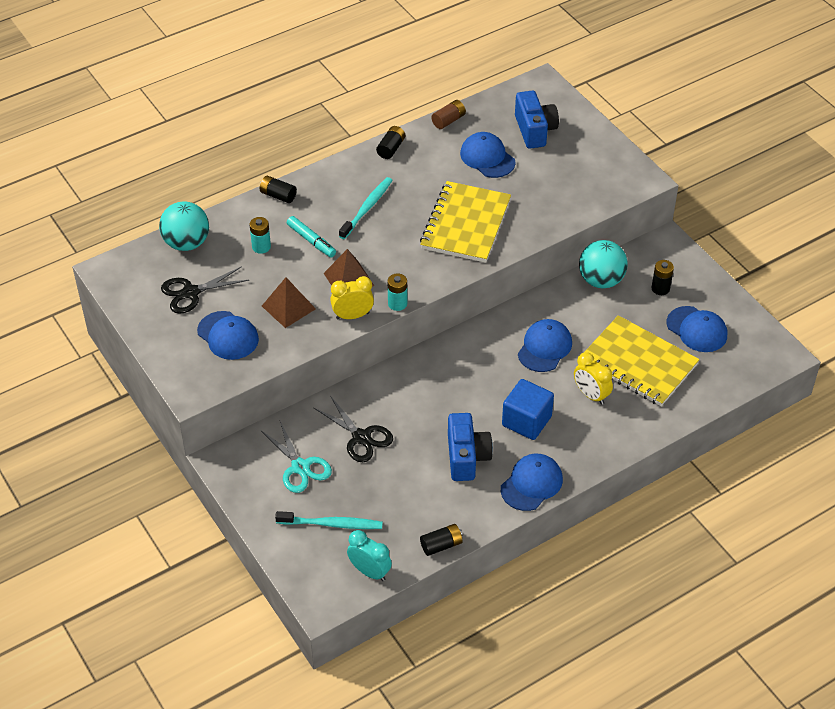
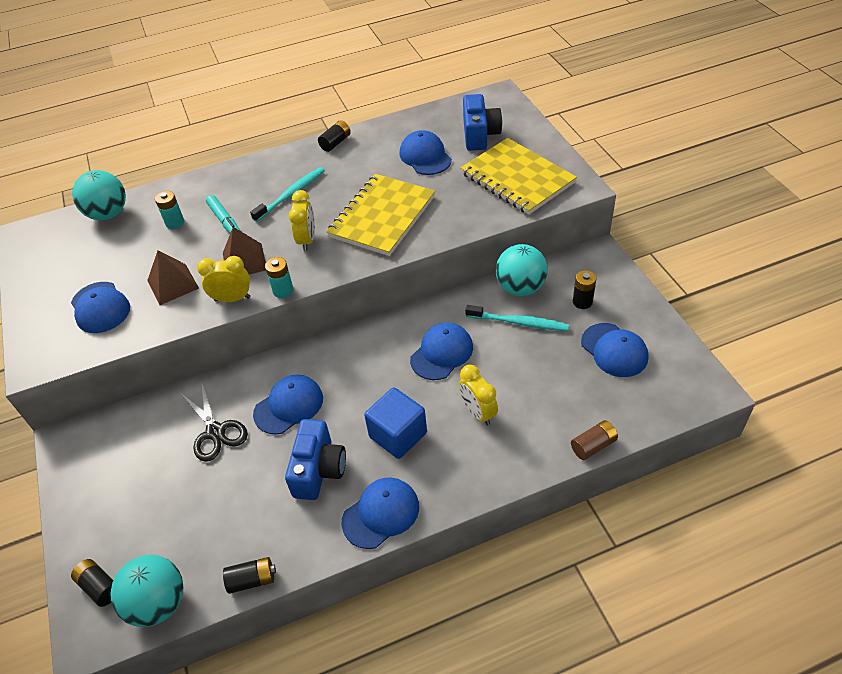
camera: 15 degrees right, 0 degrees up
black scissors [161,266,249,314] -> none
black battery [260,176,297,203] -> black battery moved to [71,559,113,607]
turquoise scissors [261,421,332,493] -> none
turquoise toothbrush [275,511,383,529] -> turquoise toothbrush moved to [465,305,569,331]
turquoise clock [347,530,392,581] -> turquoise ball [110,555,183,627]
brown battery [431,100,466,129] -> brown battery moved to [571,420,618,460]
yellow notebook [585,315,700,406] -> yellow notebook moved to [461,138,577,215]
none -> blue cap [253,375,323,434]
none -> yellow clock [289,190,315,251]

